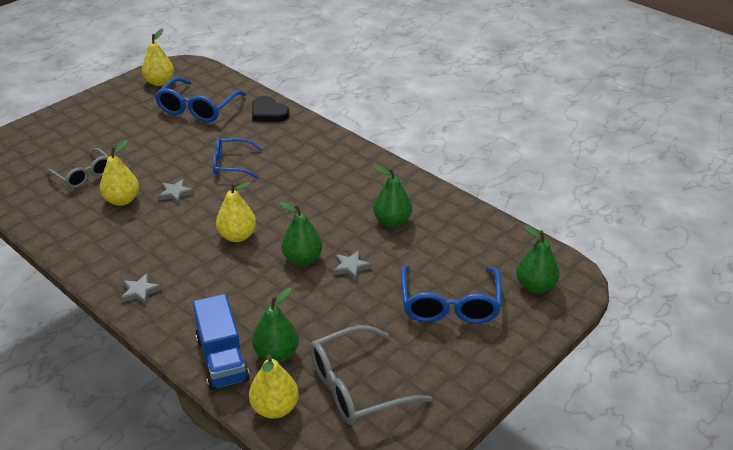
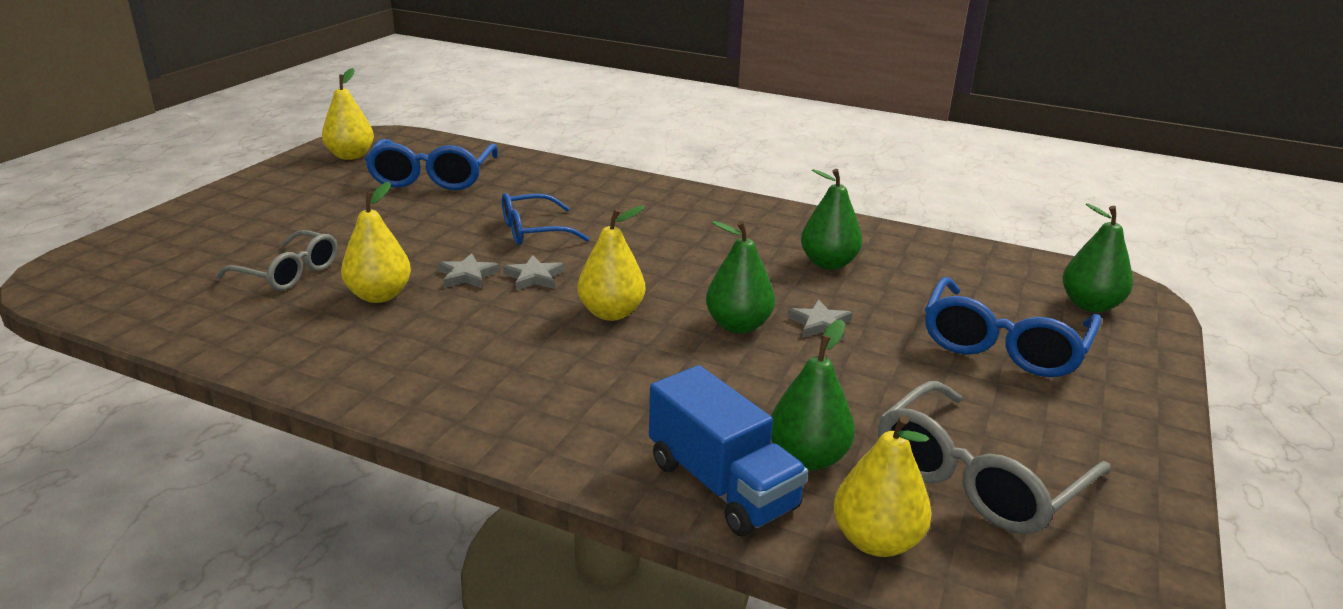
camera: 20 degrees left, 10 degrees down
grey star [121,273,162,305] -> grey star moved to [503,255,564,290]
black heart [252,96,290,122] -> none
blue glasses [401,265,502,323] -> blue glasses turned 45 degrees clockwise [925,277,1101,377]

